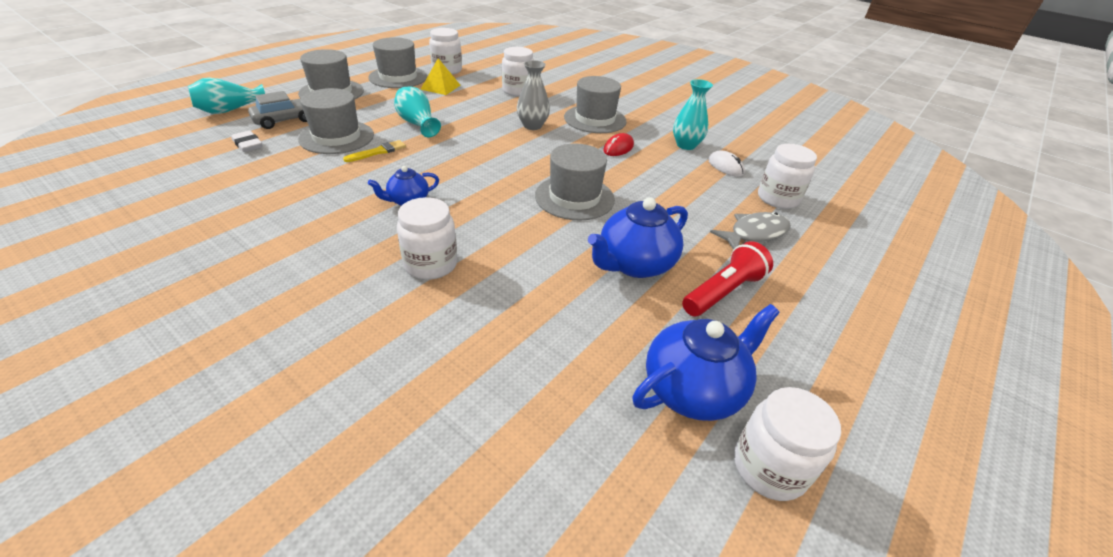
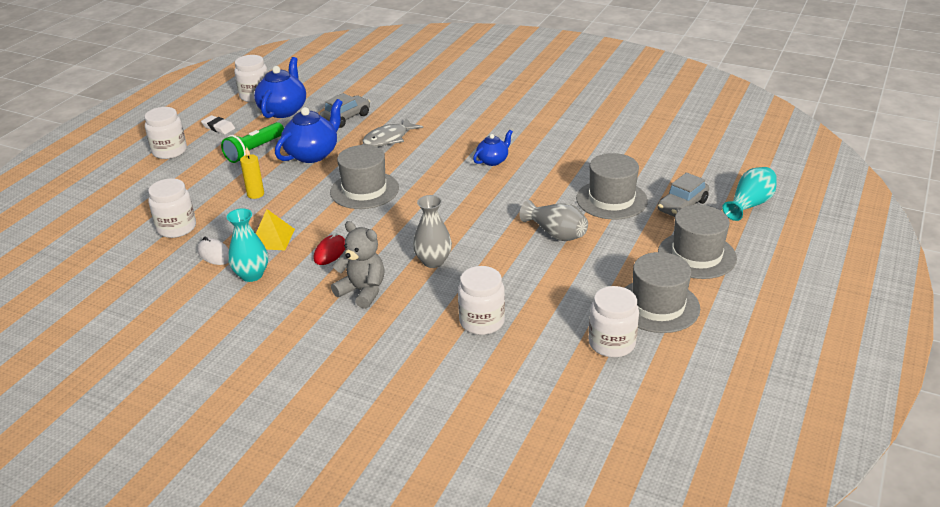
camera: 170 degrees right, 5 degrees down
white eraser [231,131,263,152] -> white eraser moved to [201,115,235,134]
yellow brush [343,140,406,162] -> none
turquoise vase [394,86,441,137] -> grey vase [519,200,588,241]
white jar [397,197,457,280] -> white jar moved to [145,107,187,159]
yellow pyramid [420,58,461,95] -> yellow pyramid moved to [256,209,295,250]
grey hat [564,76,627,133] -> grey teddy bear [331,221,385,309]
blue teapot [632,304,780,421] -> blue teapot turned 150 degrees clockwise [254,57,306,118]
red flashlight [682,241,773,317] -> green flashlight [221,122,284,163]
grey fish [710,212,791,250] -> grey fish moved to [362,118,423,147]
none -> yellow candle [240,147,264,199]
none -> grey car [320,93,370,128]

